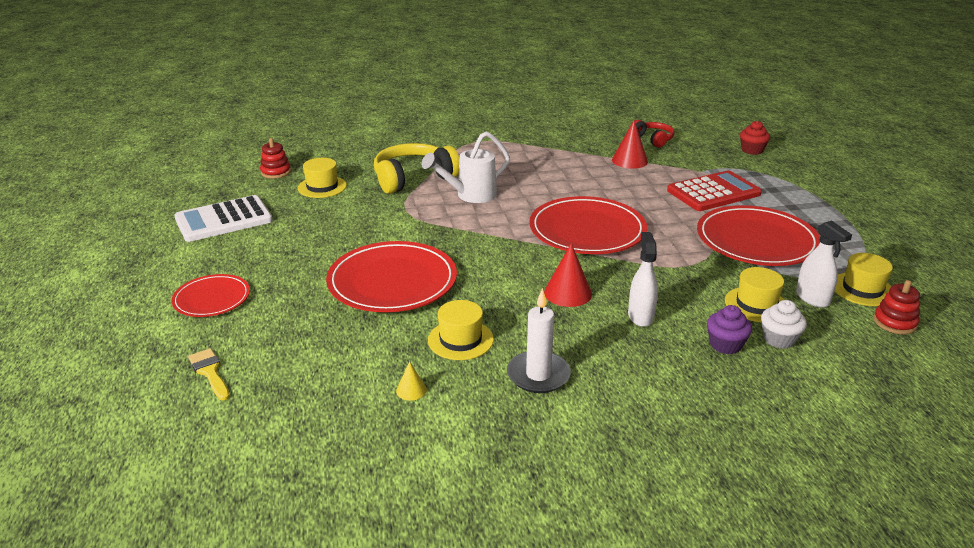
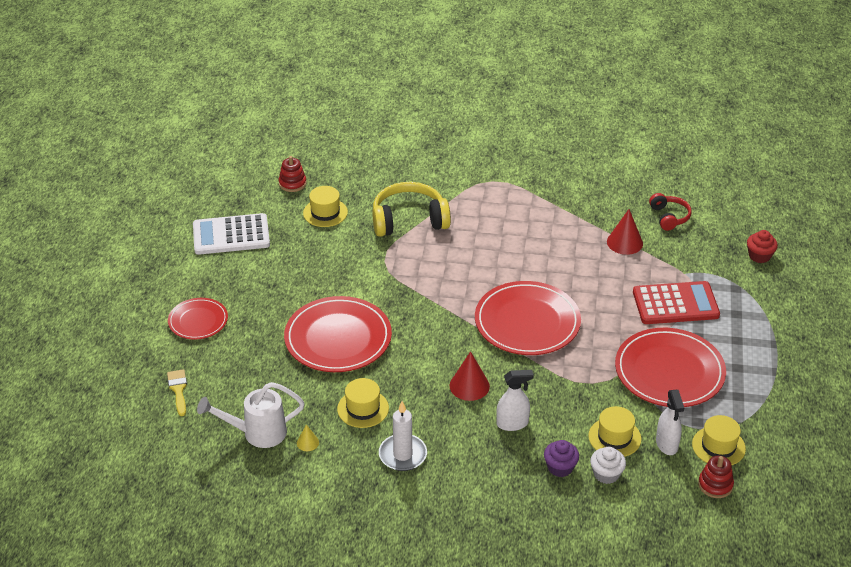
camera: 20 degrees right, 10 degrees up
white watering can [422,131,510,203] -> white watering can moved to [197,382,305,448]
white spray bottle [628,232,658,327] -> white spray bottle turned 60 degrees clockwise [496,370,534,431]

